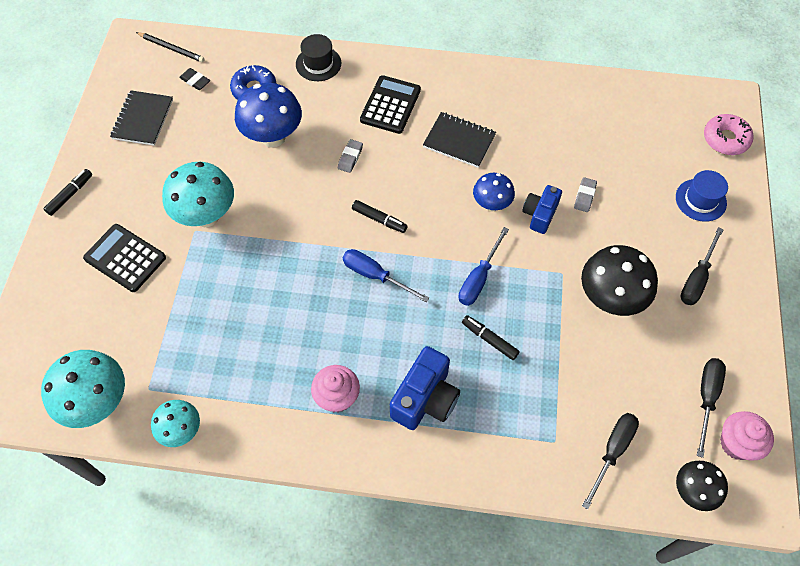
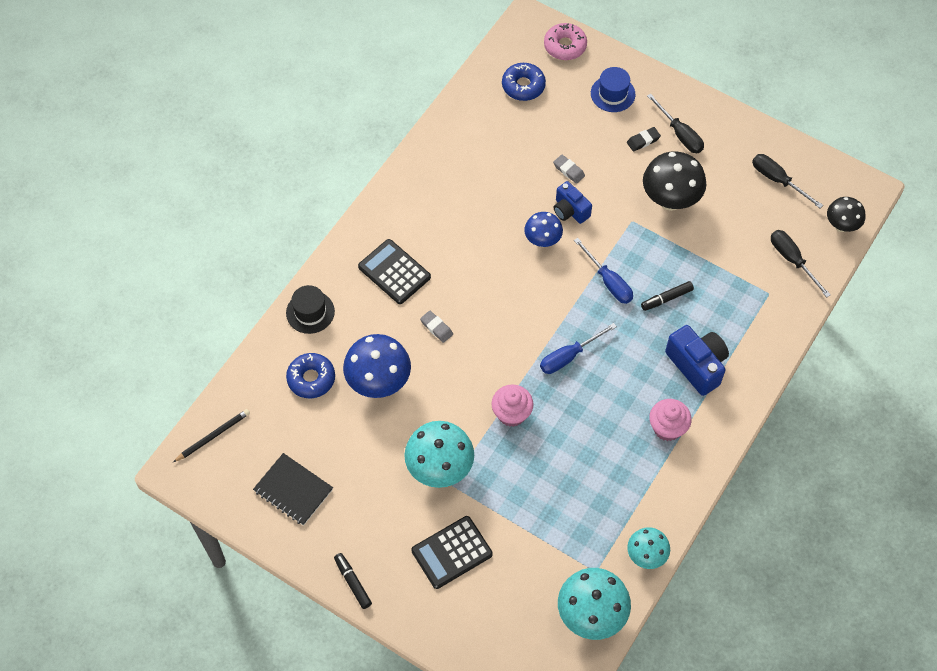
camera: 65 degrees left, 0 degrees up
black eraser [179,68,210,90] -> black eraser moved to [627,127,661,152]
black marker [352,200,407,233] -> none
black notebook [423,112,496,168] -> none
pink cupcake [720,411,774,461] -> pink cupcake moved to [491,384,534,427]
none -> blue donut [502,63,546,101]

